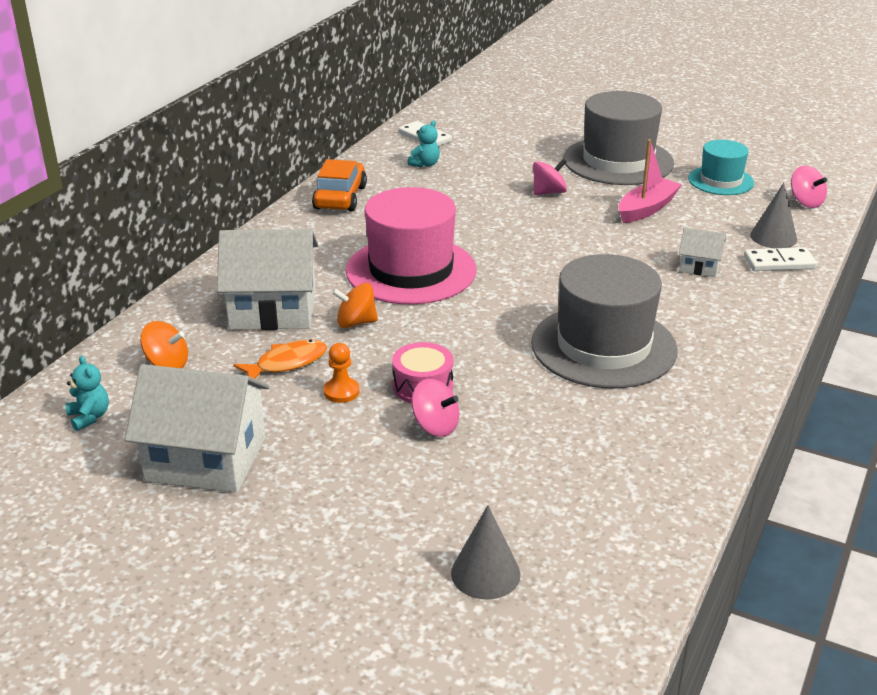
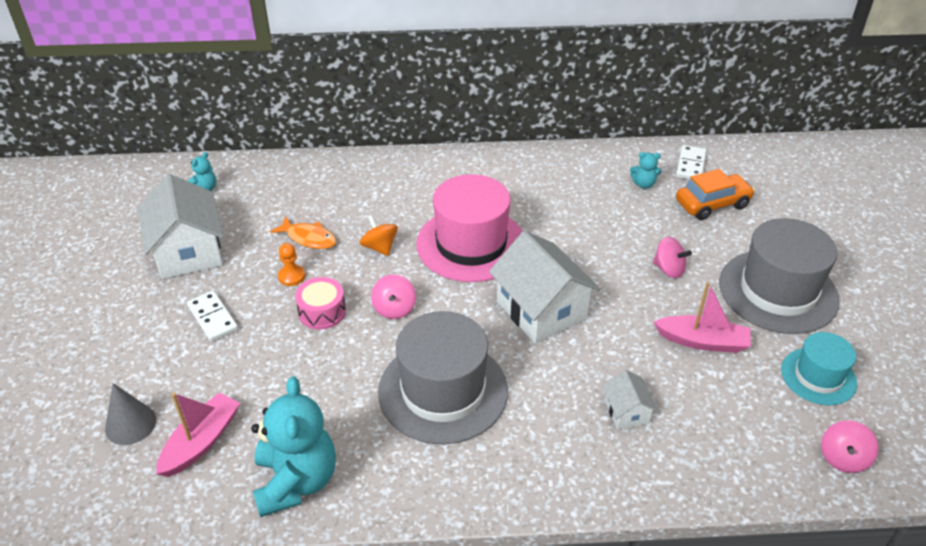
camera: 60 degrees right, 10 degrees up
orange spinning top [140,321,188,368] -> none
white house [217,229,318,330] -> white house moved to [489,231,601,344]
orange car [312,159,367,211] -> orange car moved to [676,169,755,220]
pink spinning top [411,379,459,437] -> pink spinning top moved to [371,274,416,319]
white domino [744,247,817,271] -> white domino moved to [187,291,238,342]
grey cone [750,183,797,248] -> none
none -> pink boat [156,392,240,477]
none -> turquoise teddy bear [252,376,336,517]

